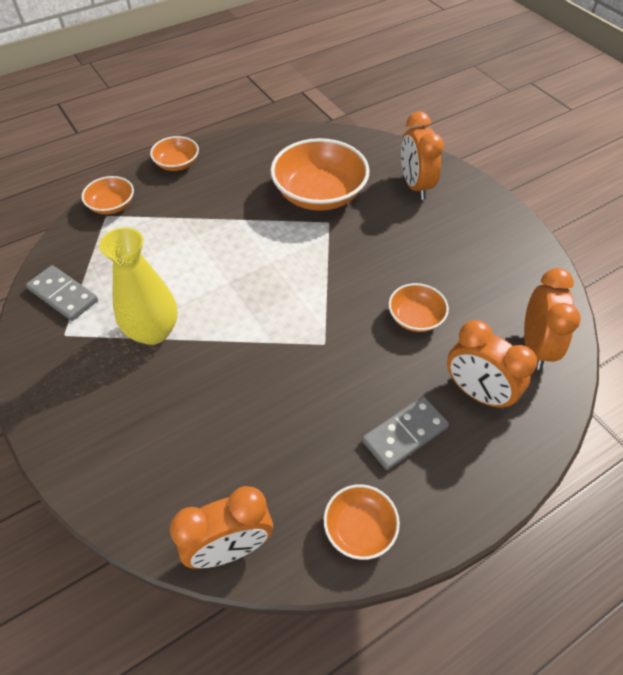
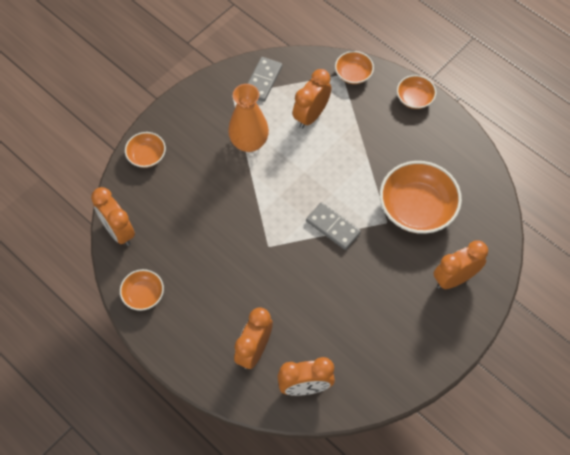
camera: 75 degrees right, 10 degrees up
yellow vase [99,227,177,345] -> orange vase [228,84,269,152]
grey domino [362,397,449,470] -> grey domino moved to [306,202,361,250]
orange bowl [388,283,449,332] -> orange bowl moved to [125,132,166,168]
none -> orange clock [292,69,331,129]

